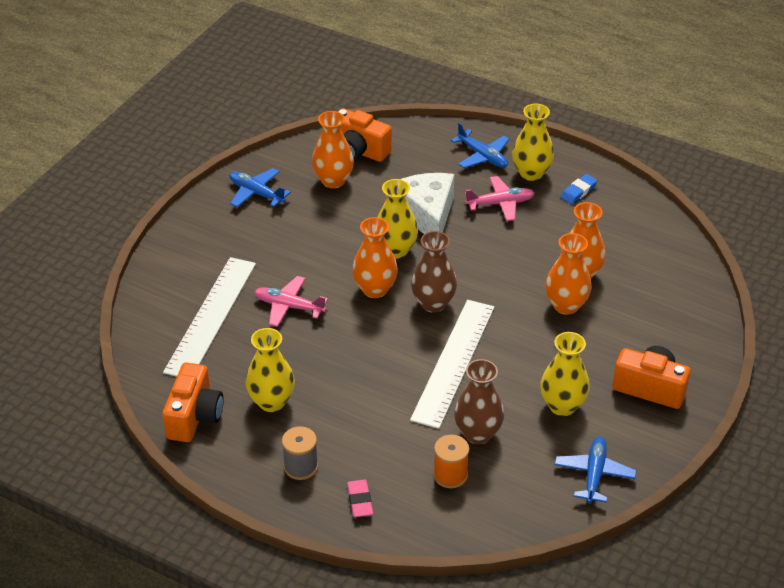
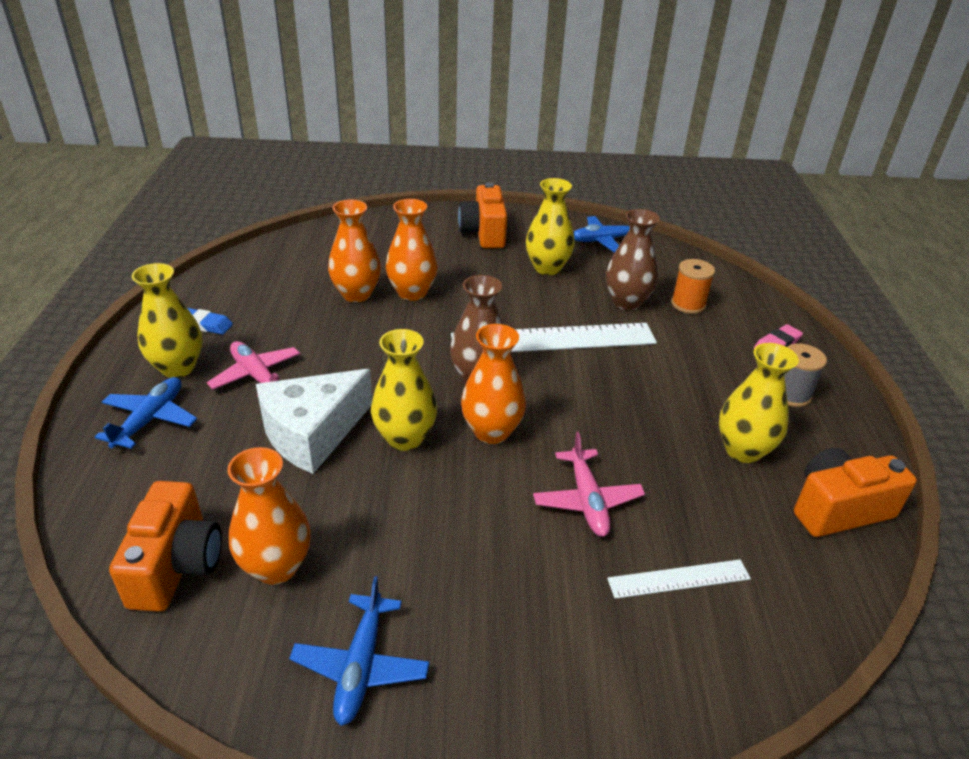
camera: 120 degrees left, 5 degrees down
white ruler [163,257,256,377] -> white ruler [607,560,751,599], size x0.50

